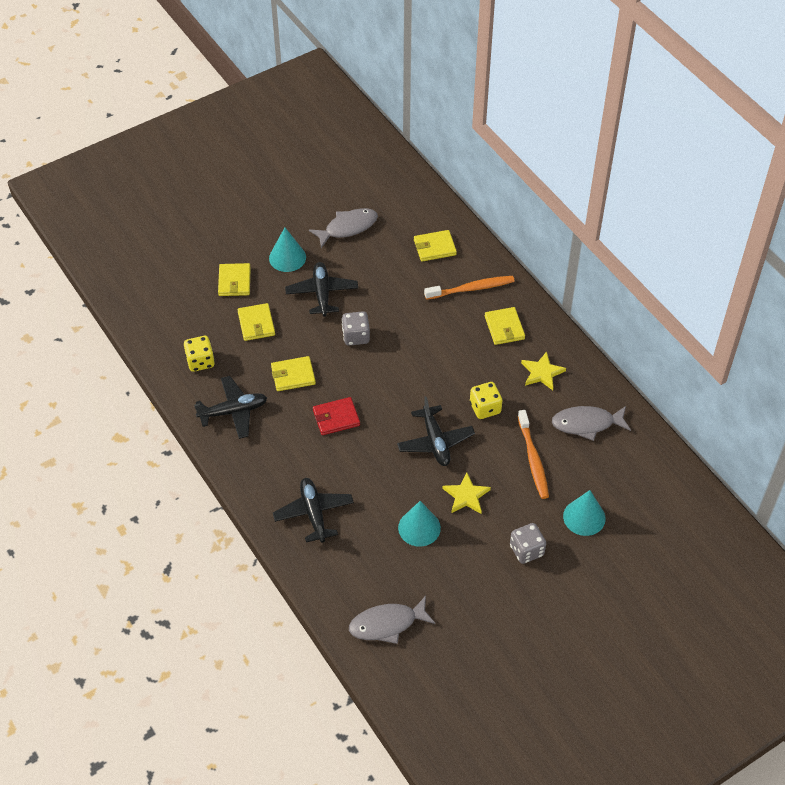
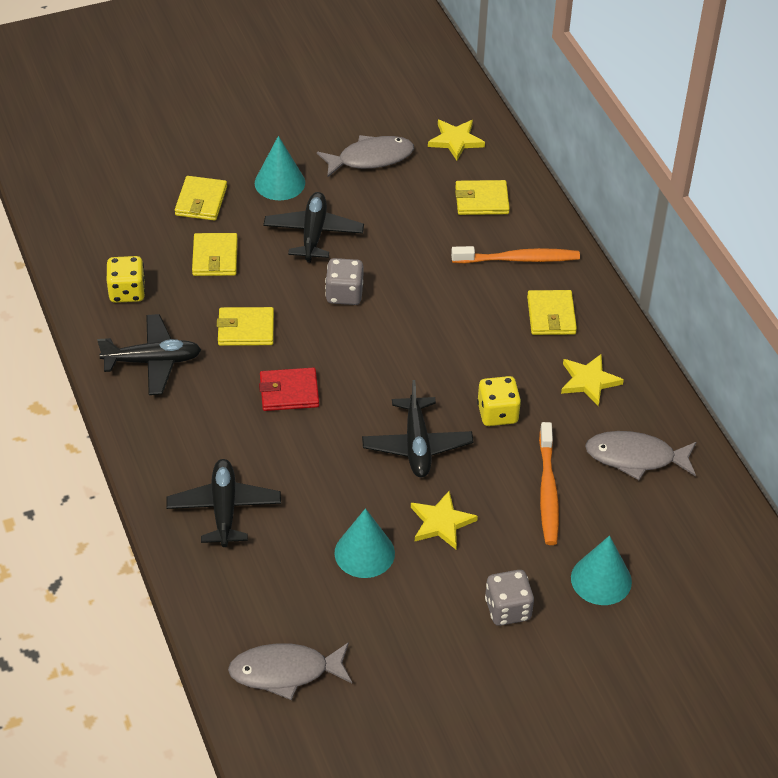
camera: 10 degrees right, 5 degrees down
none -> yellow star [428,120,485,160]

